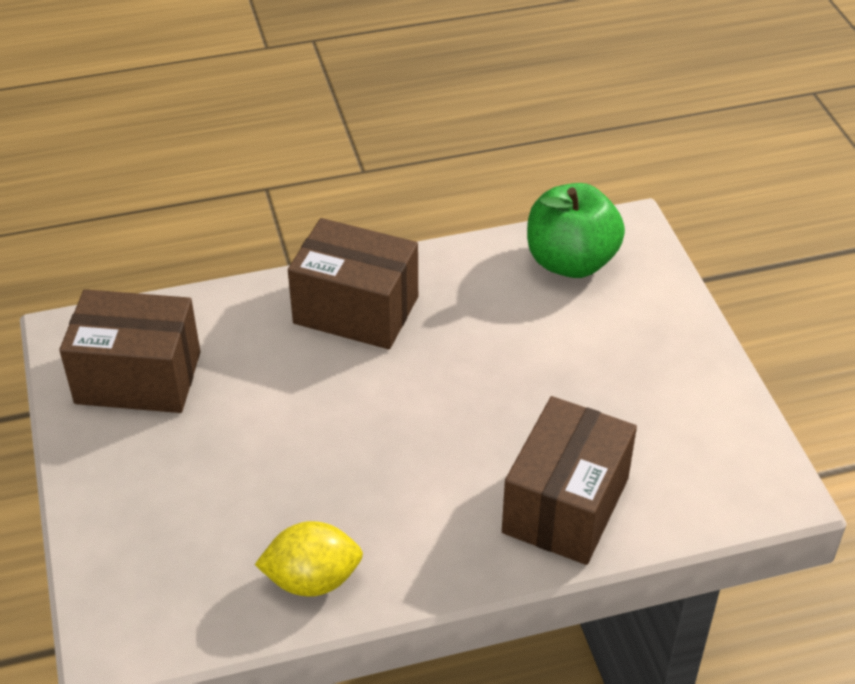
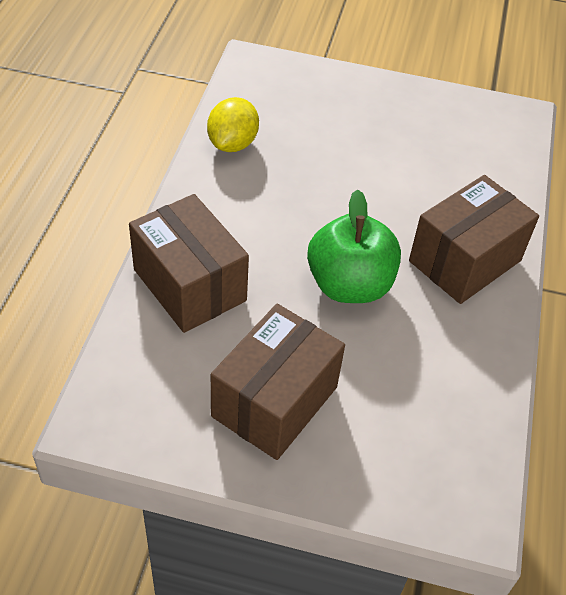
camera: 115 degrees right, 5 degrees up
brown box [59,289,200,413] -> brown box moved to [211,304,345,460]
green apple [527,183,625,278] -> green apple moved to [307,190,401,303]

